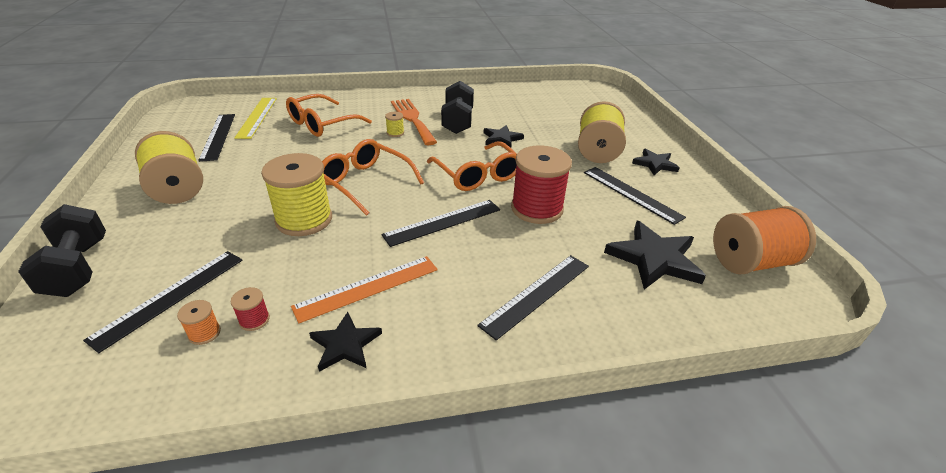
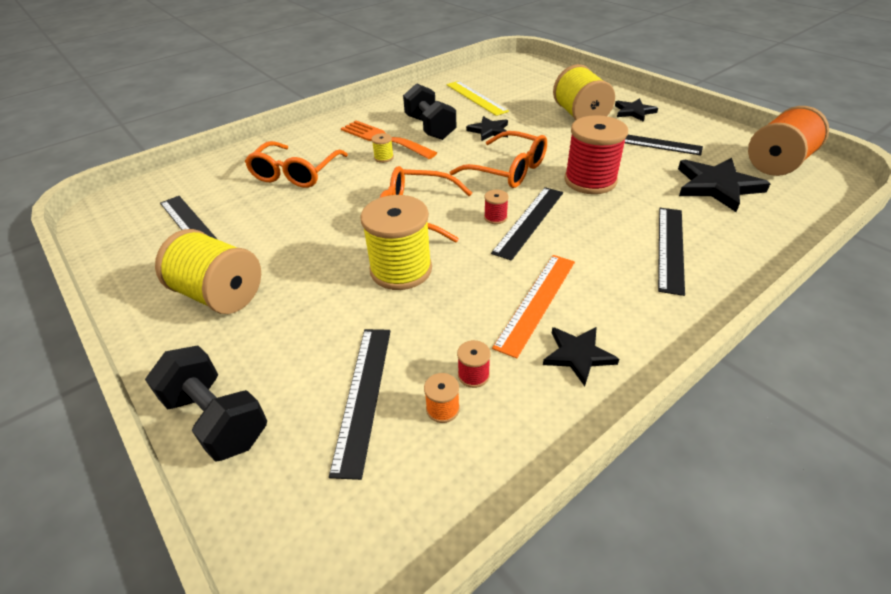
camera: 25 degrees left, 5 degrees up
yellow ruler [234,98,277,139] -> yellow ruler moved to [446,81,509,116]
none -> red spool [484,190,509,224]

